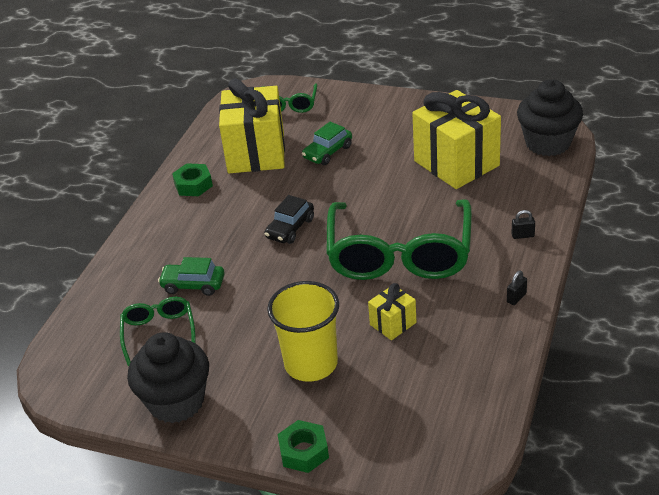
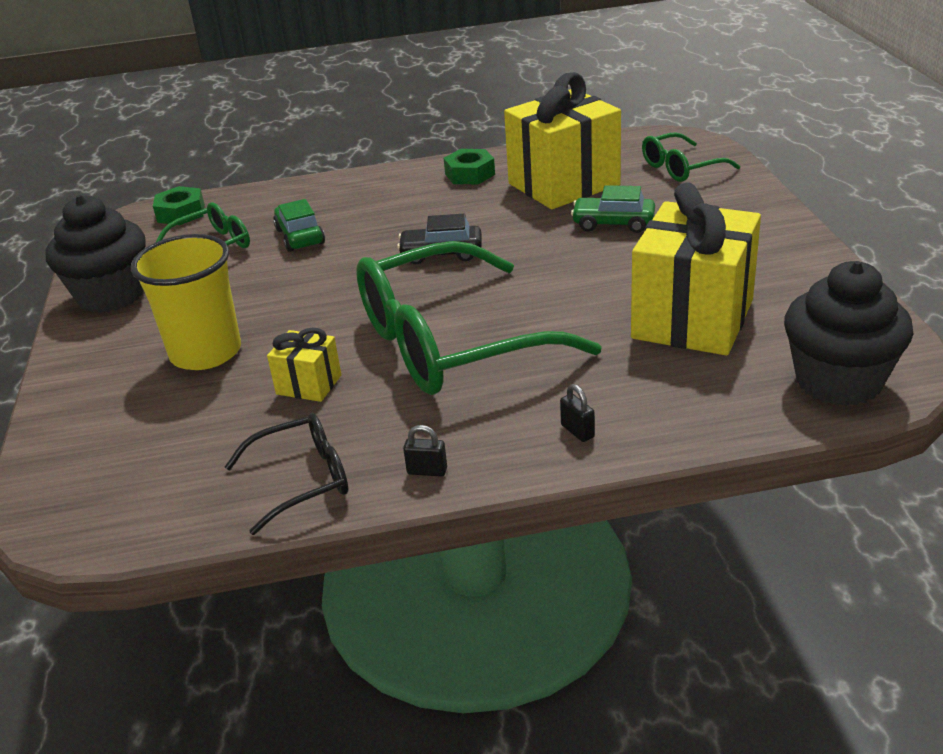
camera: 60 degrees right, 5 degrees down
green nut [277,420,329,473] -> green nut moved to [153,186,205,225]
none -> black glasses [225,413,349,535]

